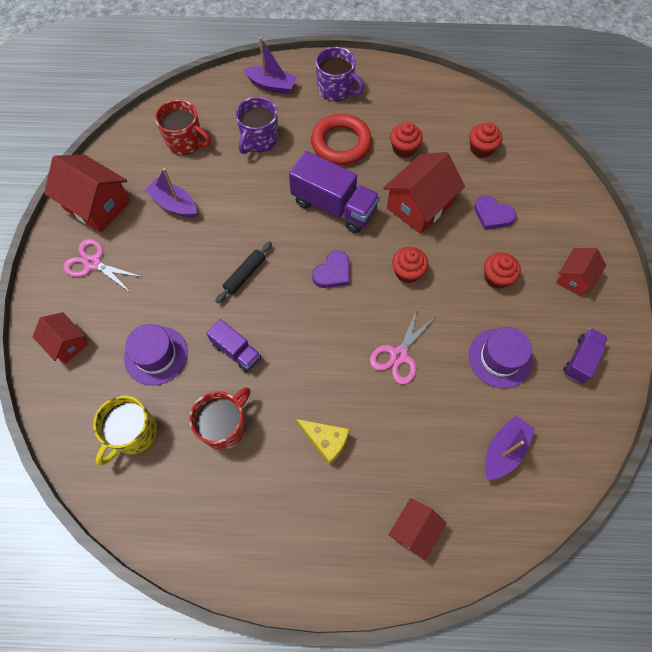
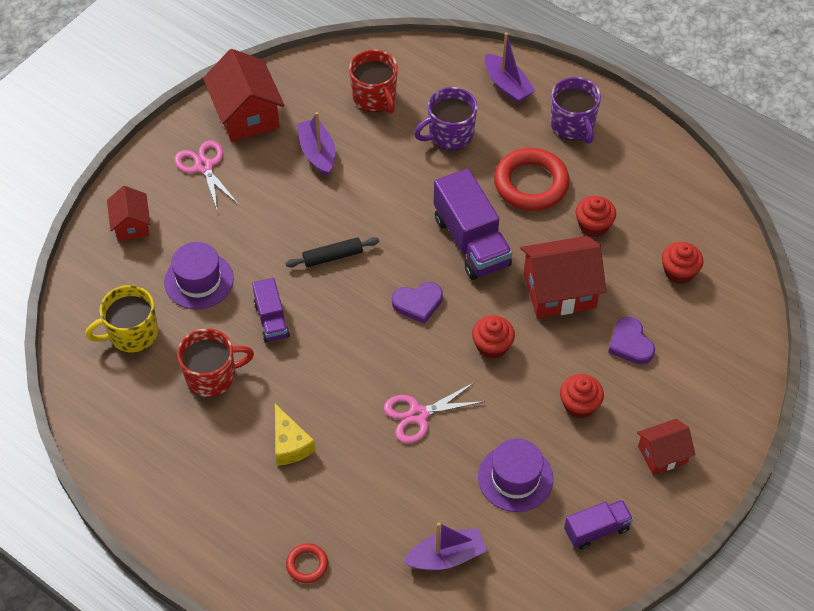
camera: 35 degrees right, 10 degrees down
red house [388,498,447,561] -> red ring [286,543,328,583]

